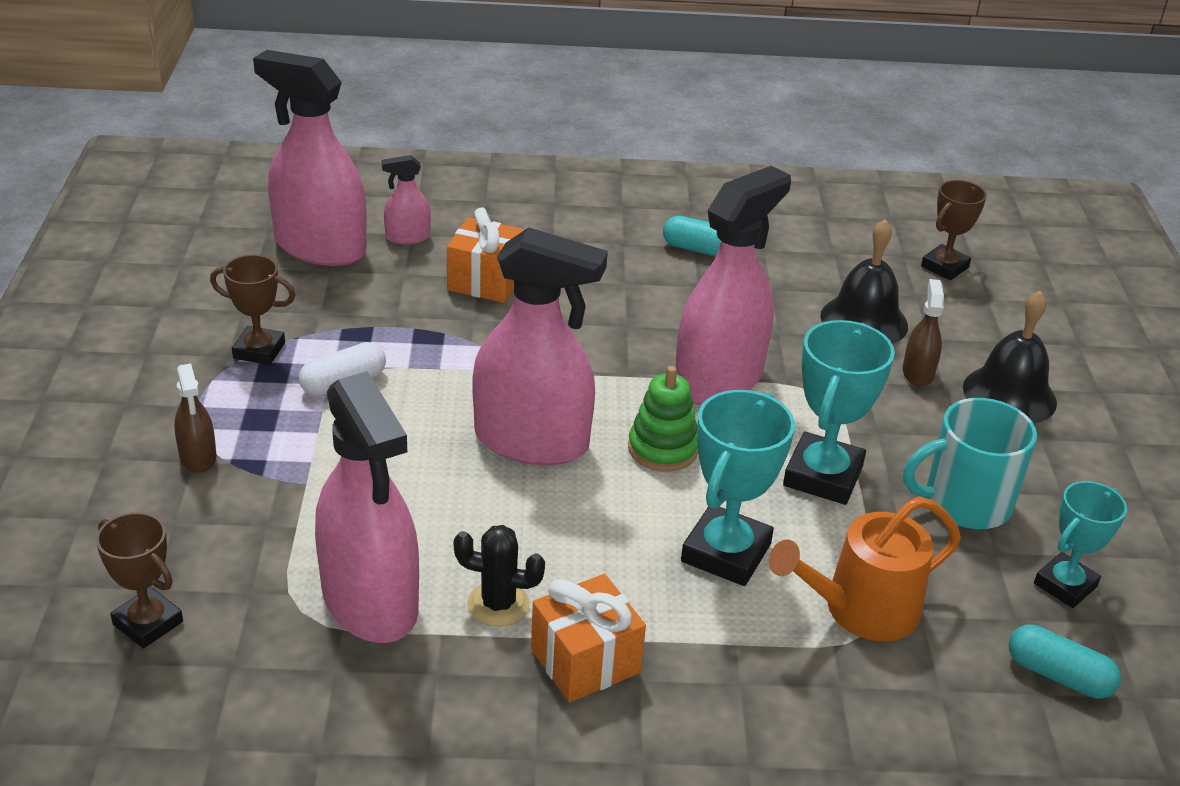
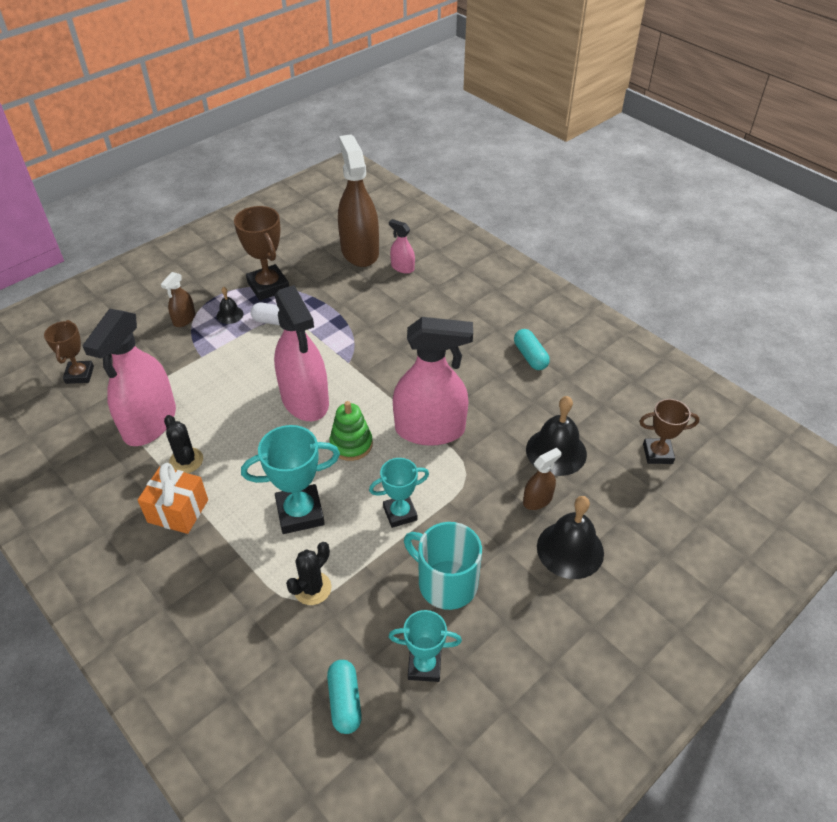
camera: 50 degrees right, 10 degrees up
brown trophy [210,255,295,365] -> brown trophy [234,206,289,301], size x1.53
pink spray bottle [253,50,367,266] -> brown spray bottle [338,134,379,267]
orange gift [447,207,525,303] -> none
orange watering can [769,496,961,641] -> black cactus [286,542,331,605]
turquoise trophy [783,320,895,505] -> turquoise trophy [369,458,429,528], size x0.65
none -> black bell [217,287,243,324]

